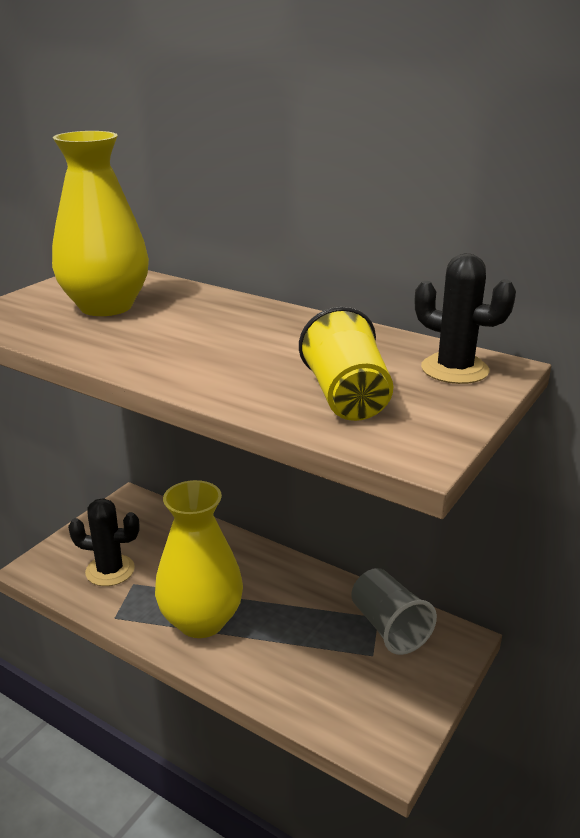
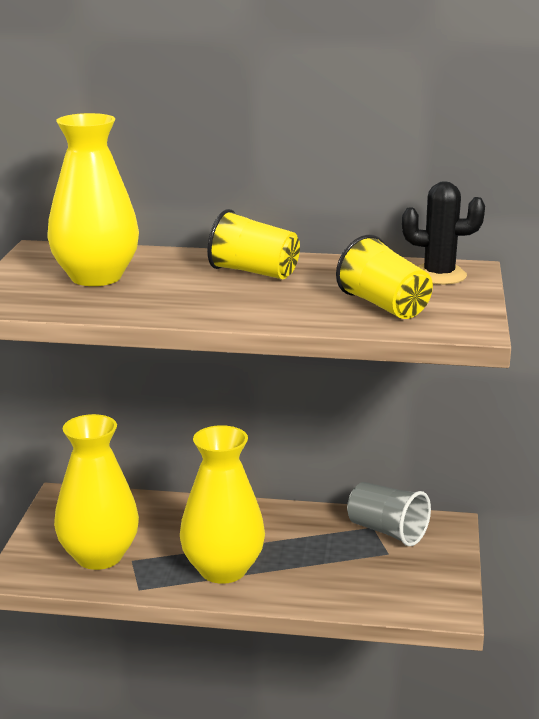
camera: 25 degrees left, 5 degrees down
black cactus [68,498,139,586] -> yellow vase [54,414,139,570]
none -> yellow cup [207,209,300,279]

